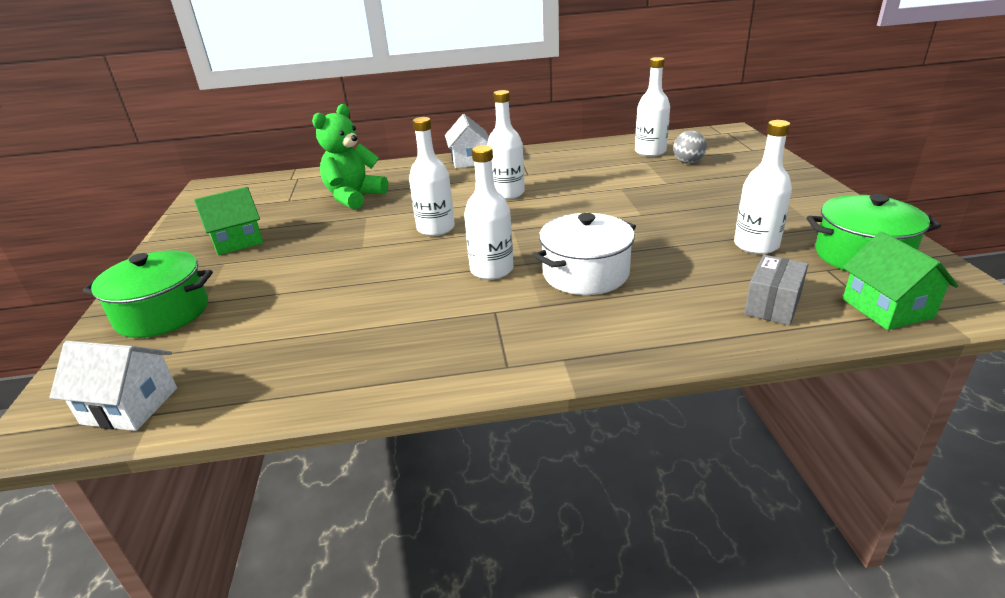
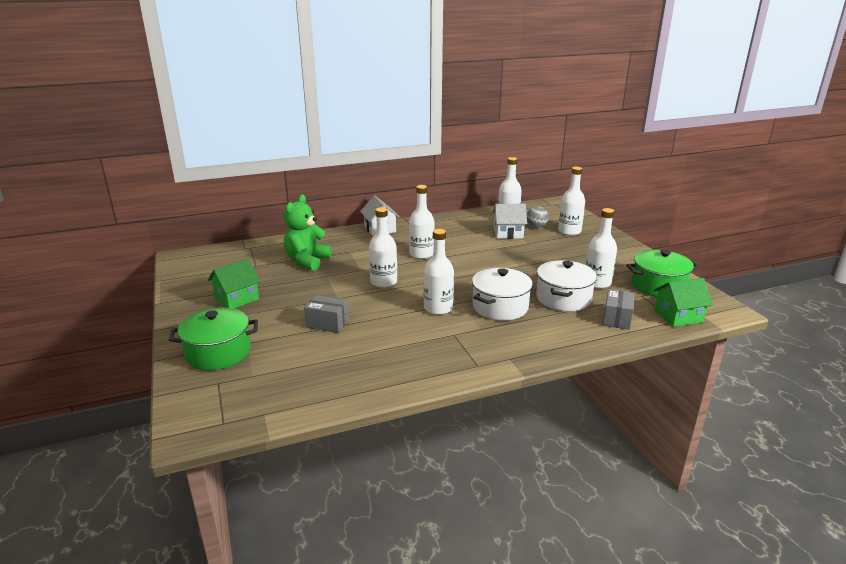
camera: 15 degrees left, 5 degrees down
white house [50,341,177,431] -> white house moved to [492,204,527,239]
green house [842,231,958,330] -> green house turned 75 degrees counterclockwise [654,278,713,327]
none -> grey box [304,295,349,333]
none -> white pot [536,260,597,311]
none -> white bottle [558,167,585,236]

